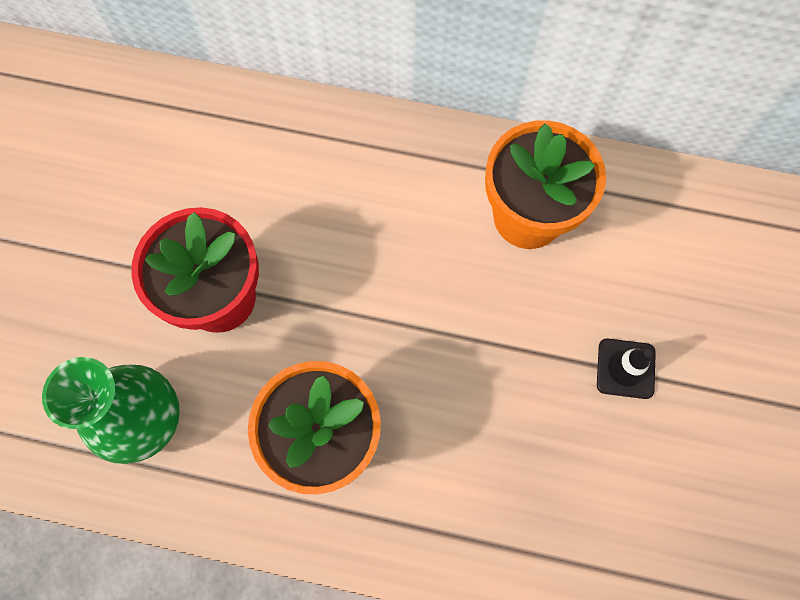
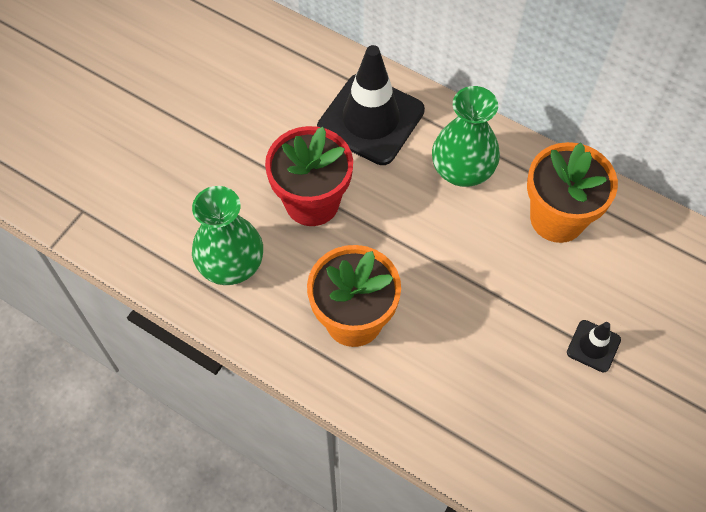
camera: 20 degrees right, 10 degrees down
none -> black traffic cone [317,45,425,165]
none -> green vase [432,86,500,187]

